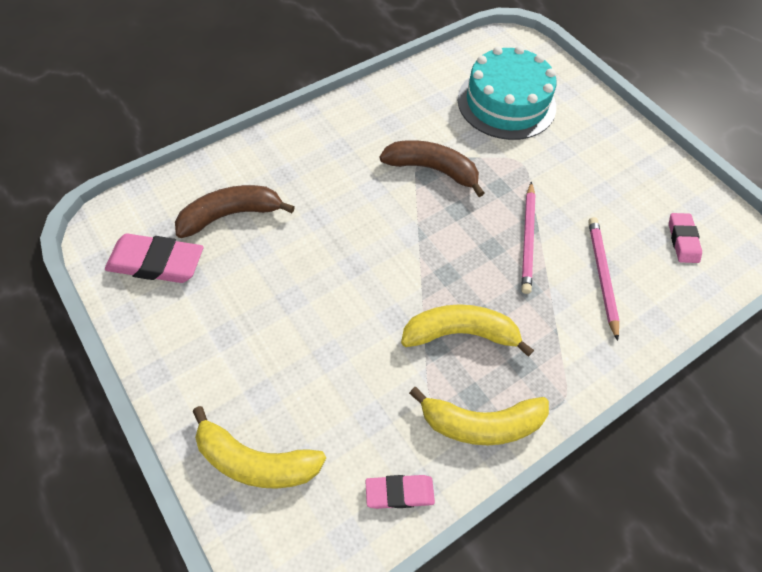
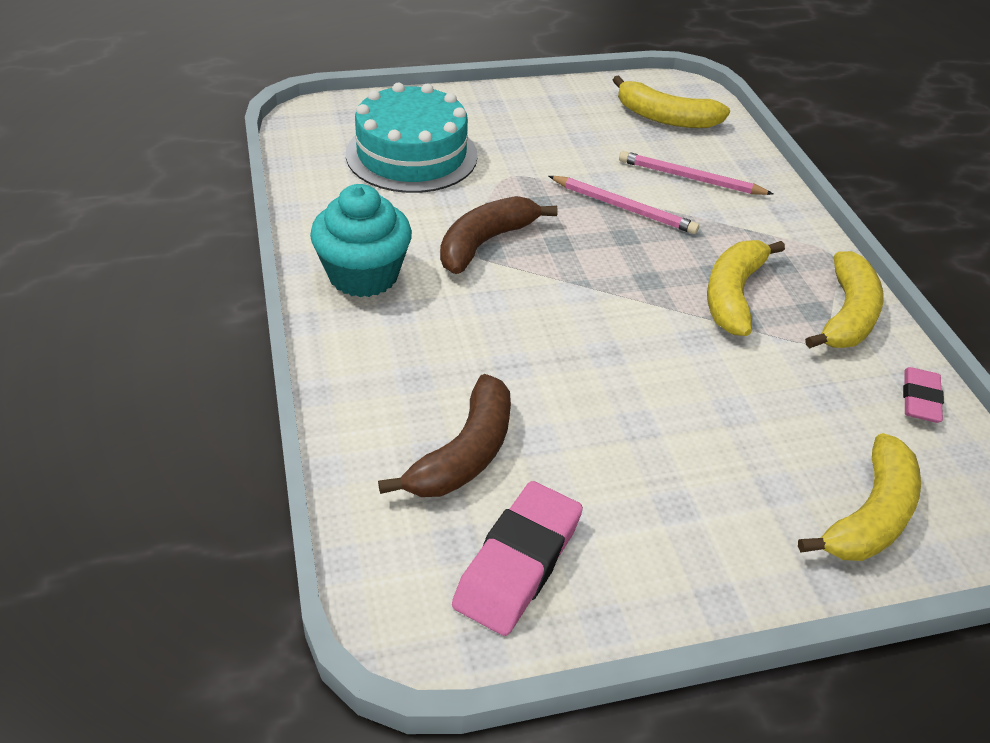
camera: 70 degrees left, 15 degrees down
brown banana [175,185,295,238] -> brown banana turned 150 degrees counterclockwise [378,374,511,497]
pink eraser [669,213,702,263] -> yellow banana [613,75,730,128]
none -> turquoise cupcake [310,184,412,297]

